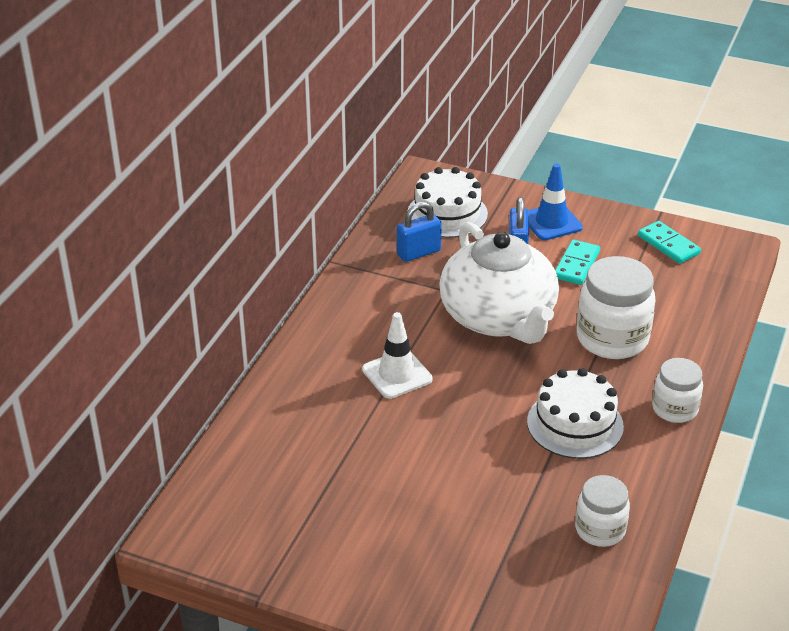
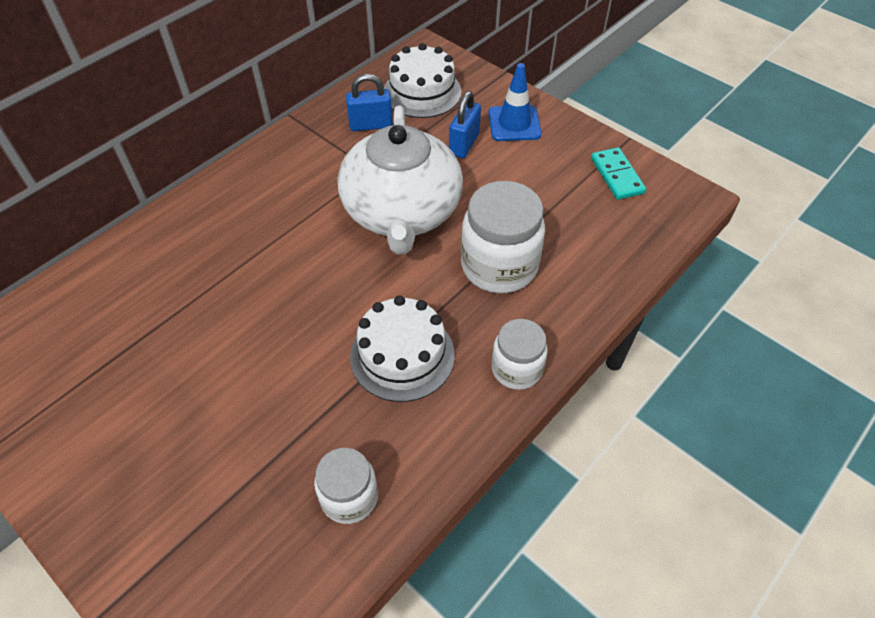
camera: 20 degrees right, 15 degrees up
white traffic cone [362,312,433,399] -> none
turquoise domino [555,240,600,285] -> none

